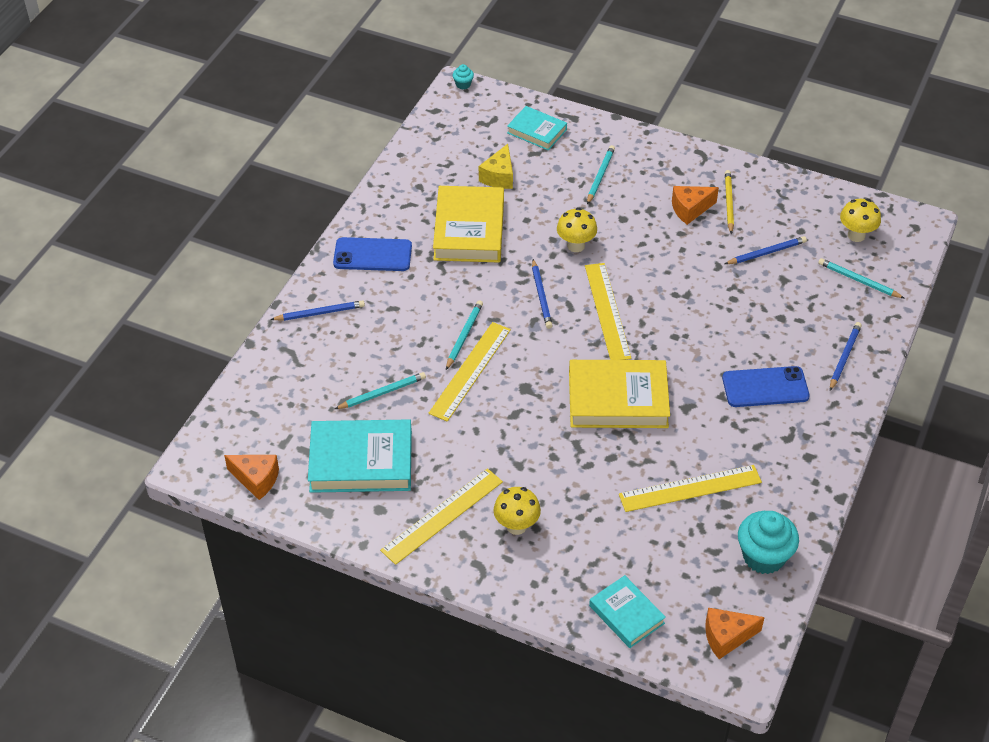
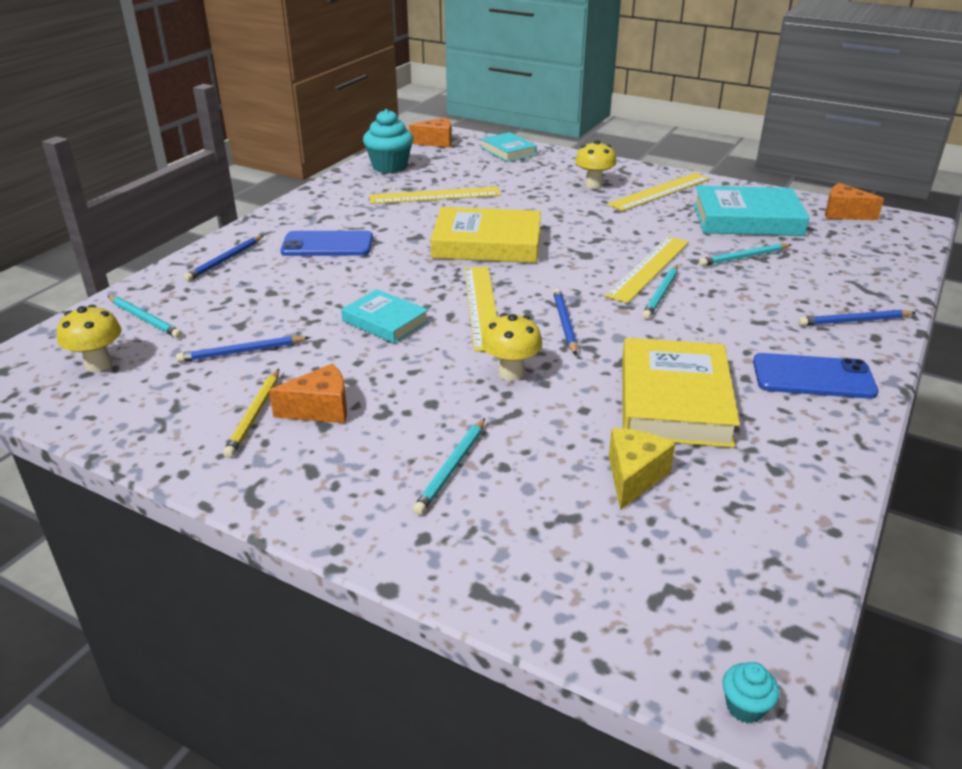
camera: 175 degrees left, 15 degrees down
turquoise book [507,106,567,151] -> turquoise book moved to [341,289,429,344]

